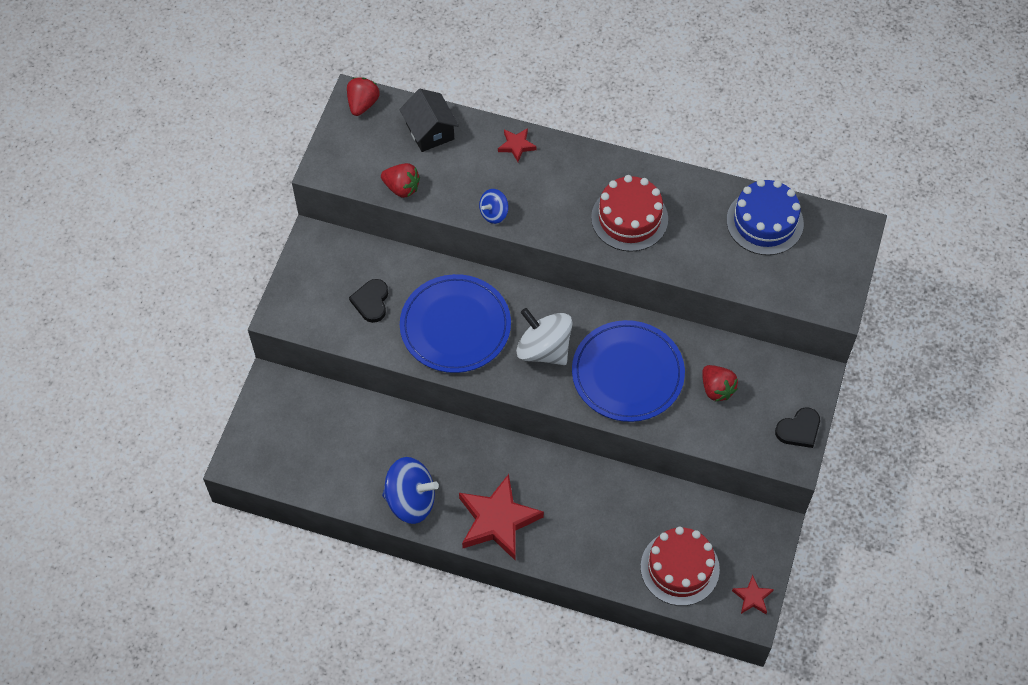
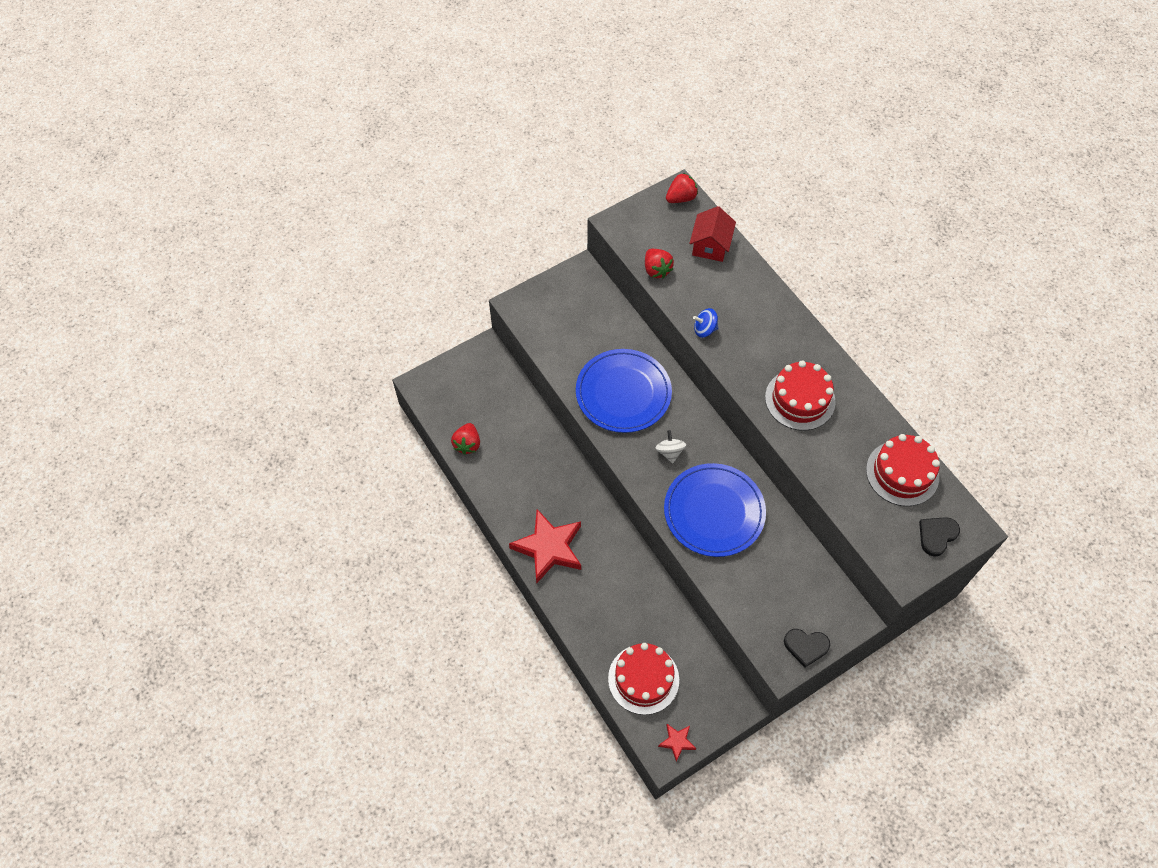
camera: 40 degrees right, 0 degrees up
black heart [349,279,388,323] -> black heart moved to [919,517,960,557]
blue spinning top [382,457,439,524] -> none
black house [399,89,459,152] -> red house [689,206,736,262]
red star [498,128,537,162] -> none
white spinning top [516,308,573,365] -> white spinning top [656,430,686,463], size x0.53
red strawberry [702,365,738,402] -> red strawberry moved to [451,423,480,455]
blue cake [727,179,804,255] -> red cake [866,434,940,506]

